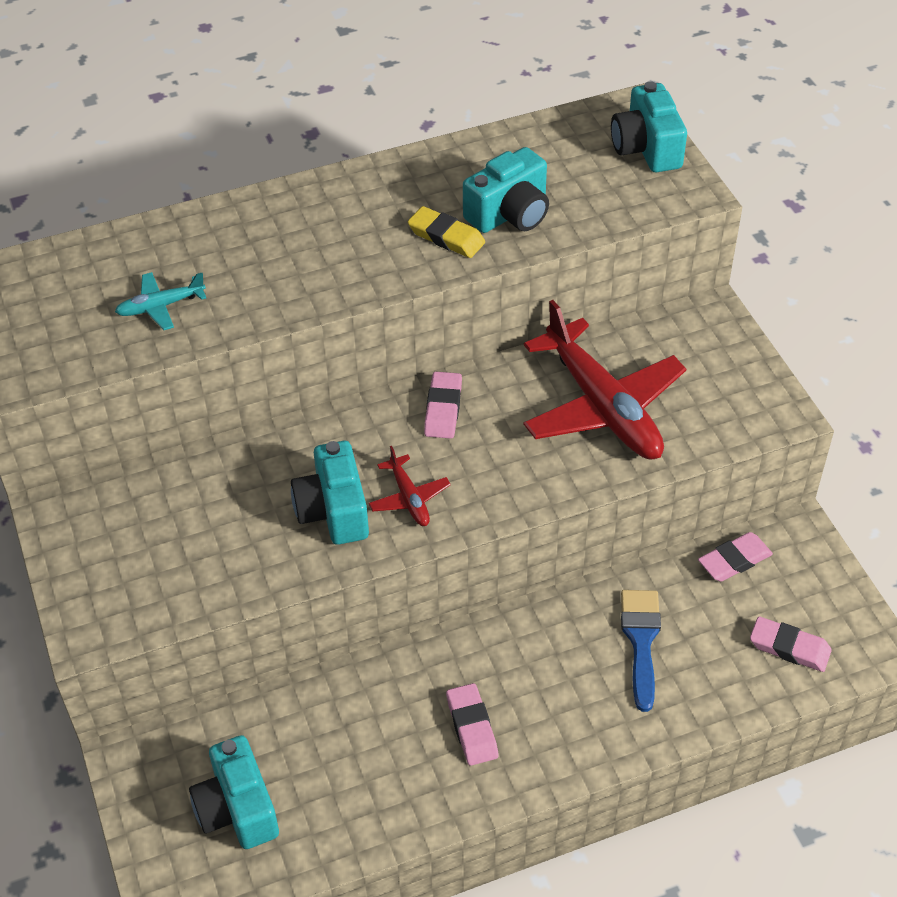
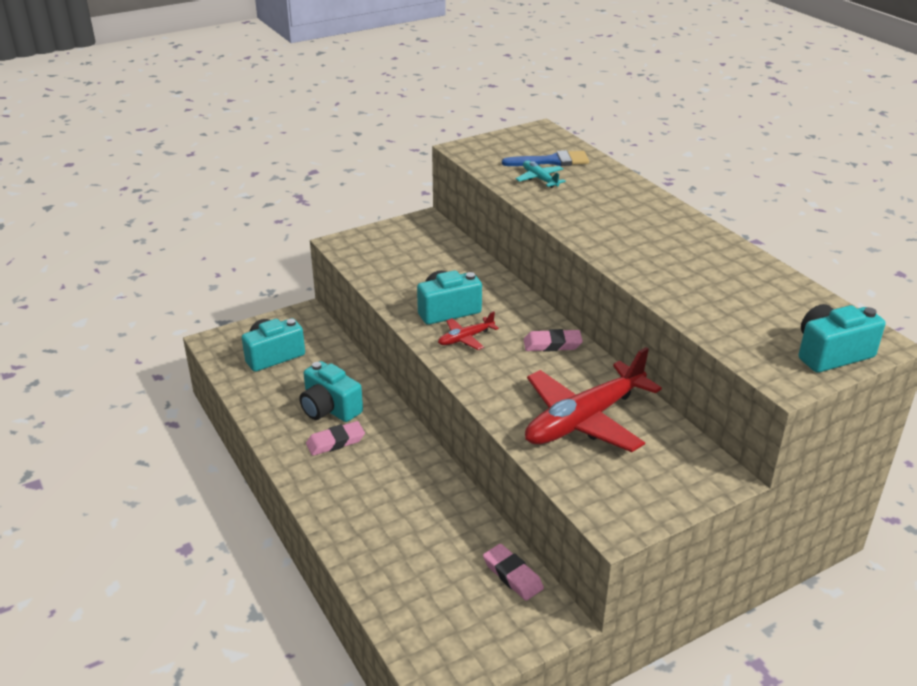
camera: 80 degrees right, 15 degrees down
yellow eraser [408,206,485,258] -> none
turquoise camera [463,147,549,233] -> turquoise camera moved to [299,361,363,422]
blue brush [621,590,661,712] -> blue brush moved to [502,150,589,166]
pink eraser [750,617,832,672] -> none

